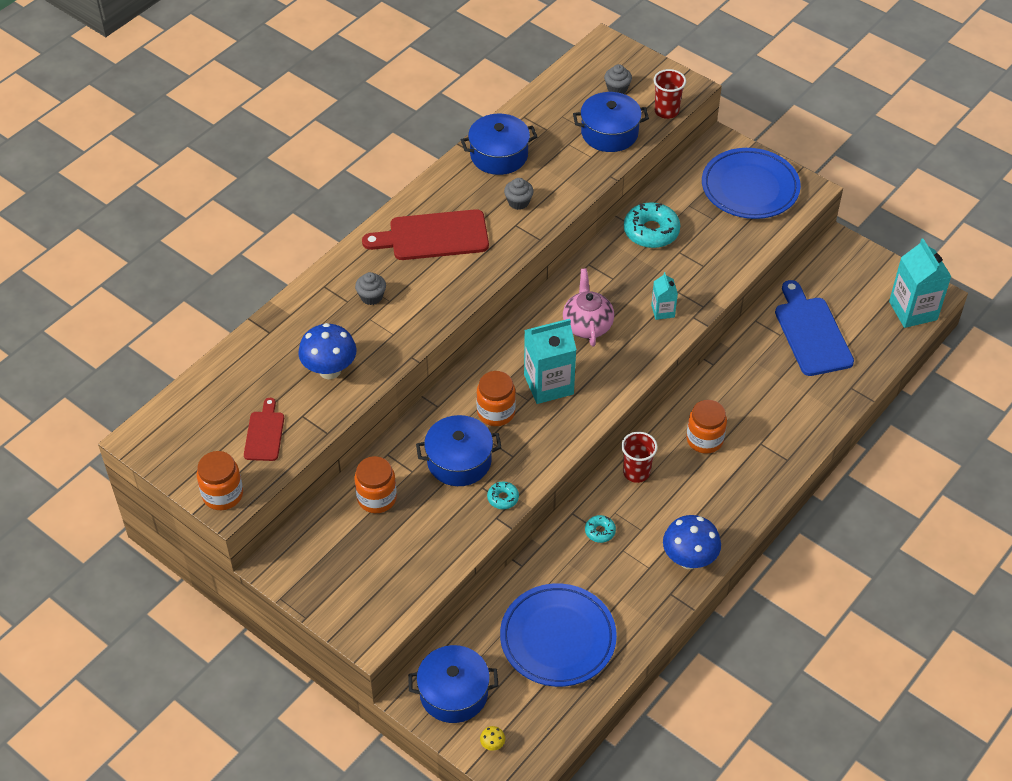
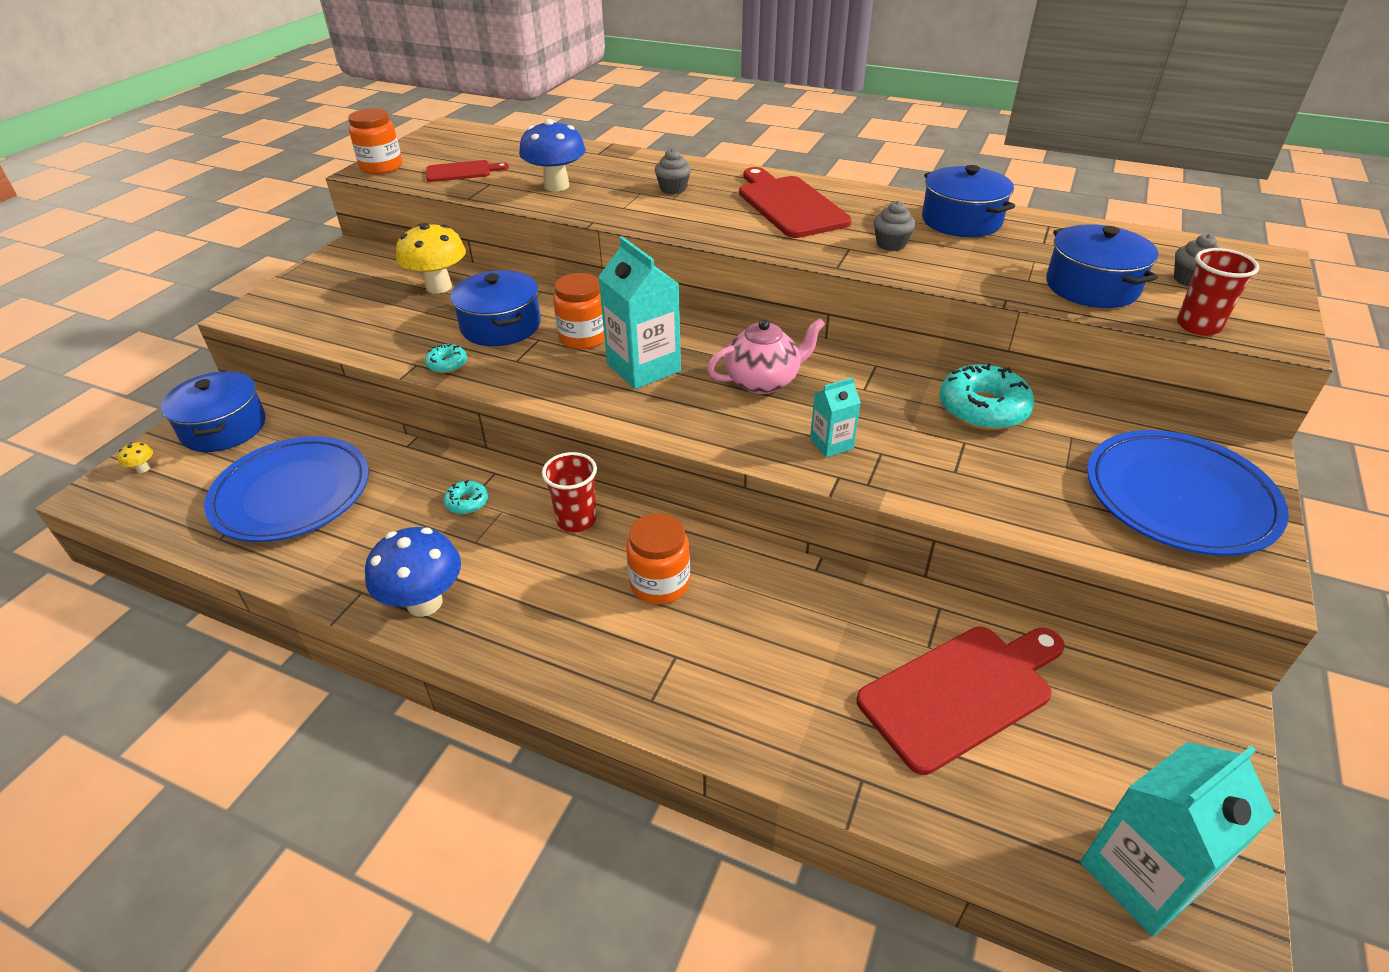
camera: 75 degrees right, 10 degrees down
orange jar [355,456,397,513] -> yellow mushroom [396,223,466,294]
blue cutting board [775,280,854,376] -> red cutting board [857,627,1065,775]

